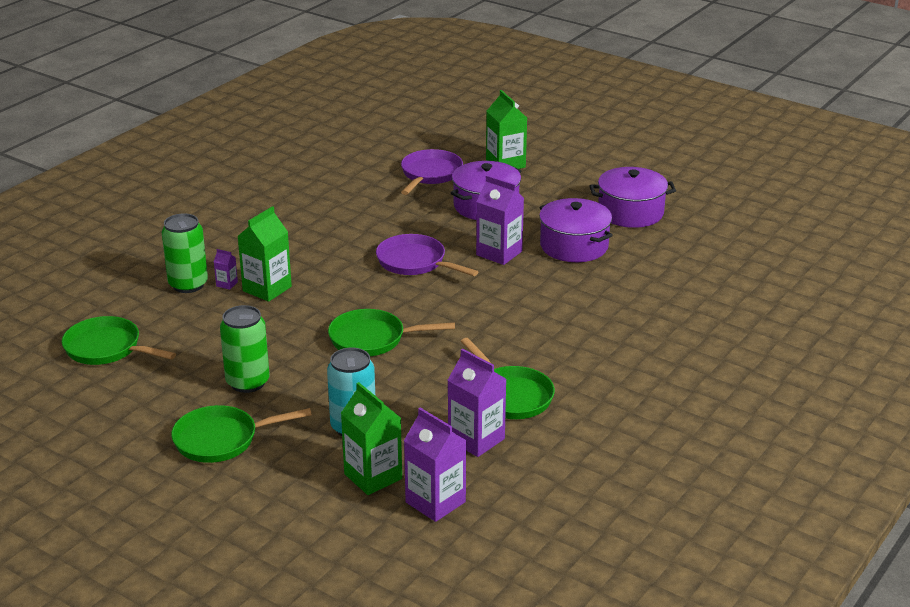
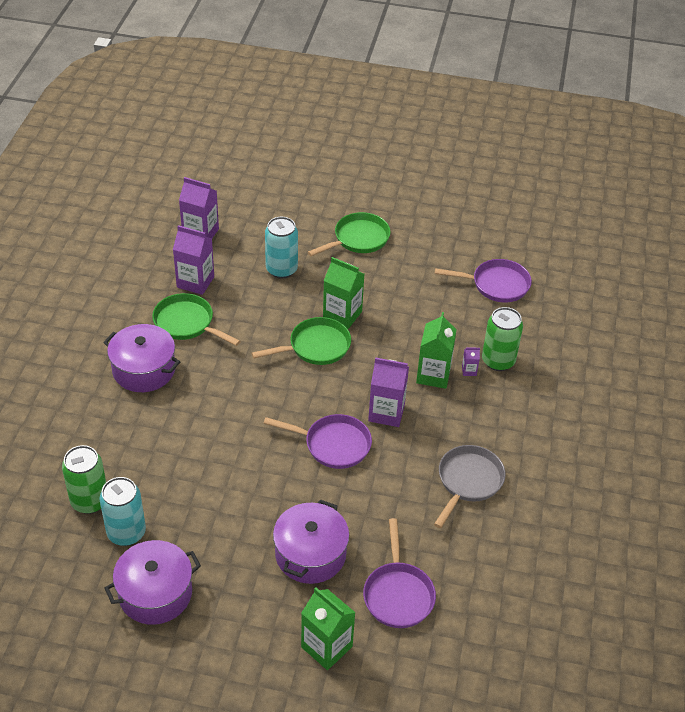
camera: 155 degrees right, 15 degrees up
green pan [62,316,176,365] -> purple pan [435,259,532,302]
green can [220,305,269,393] -> green can moved to [62,445,106,514]
green carton [341,382,402,495] -> green carton moved to [323,257,364,329]
purple carton [476,175,524,265] -> purple carton moved to [368,357,409,427]
purple pot [539,198,613,262] -> purple pot moved to [103,324,180,392]
none -> turquoise can [100,477,146,546]
none -> grey pan [434,445,505,528]

